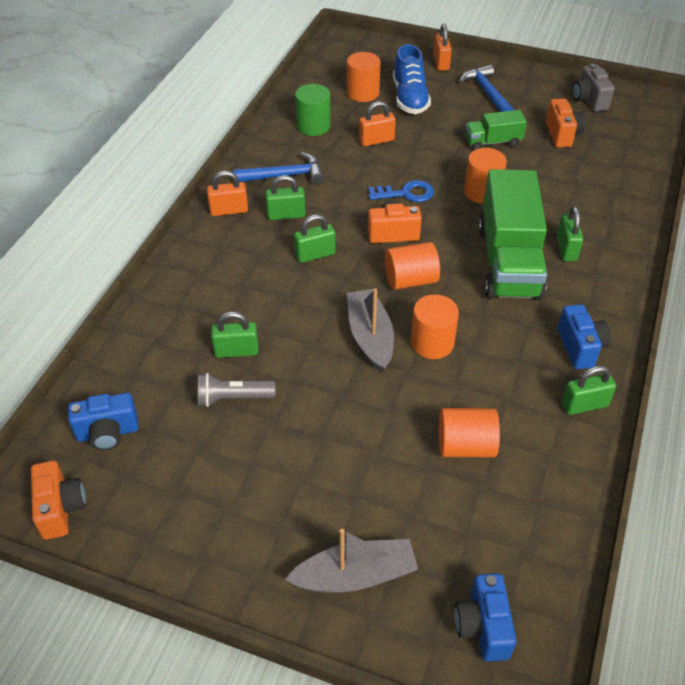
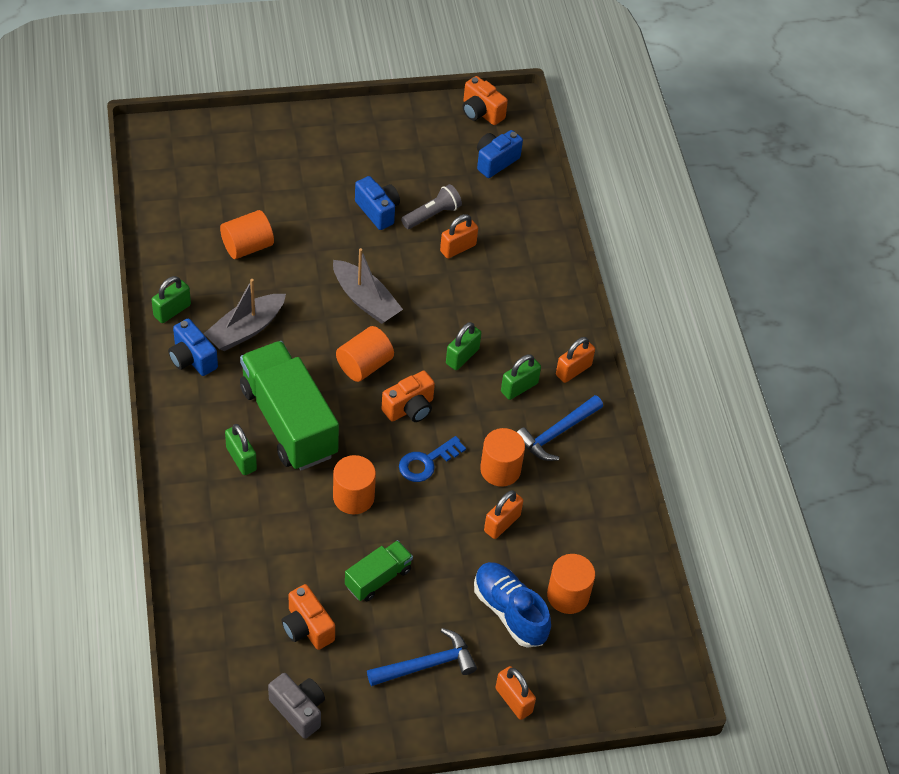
camera: 145 degrees right, 5 degrees up
green padlock [211,311,258,358] -> orange padlock [440,214,478,259]
grey boat [285,529,418,593] -> grey boat moved to [203,279,286,351]
green cylinder [295,84,331,136] -> none
orange cylinder [411,294,459,359] -> orange cylinder moved to [480,428,525,487]
blue camera [454,573,516,662] -> blue camera moved to [355,176,400,230]
blue hammer [459,65,514,112] -> blue hammer turned 60 degrees counterclockwise [367,628,477,686]

